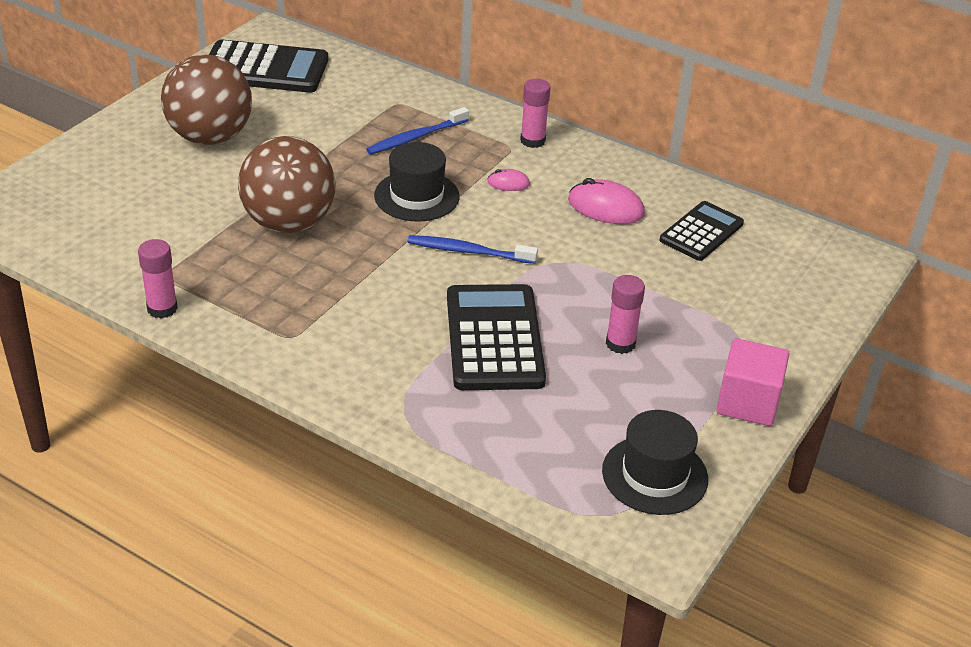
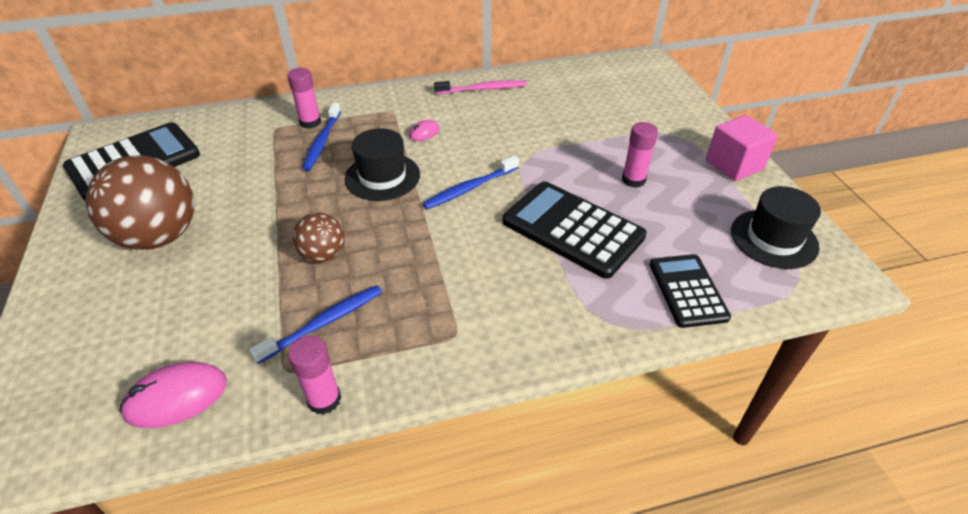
camera: 45 degrees left, 5 degrees up
brown ball [238,136,336,233] -> brown ball [292,212,345,263], size x0.53
pink glue stick [520,79,551,148] -> pink glue stick moved to [287,68,321,129]
pink mouse [568,178,645,224] -> pink mouse moved to [120,362,227,428]
black calculator [660,201,744,261] -> black calculator moved to [650,254,731,328]
none -> blue toothbrush [249,285,382,364]
none -> pink toothbrush [434,80,527,94]

